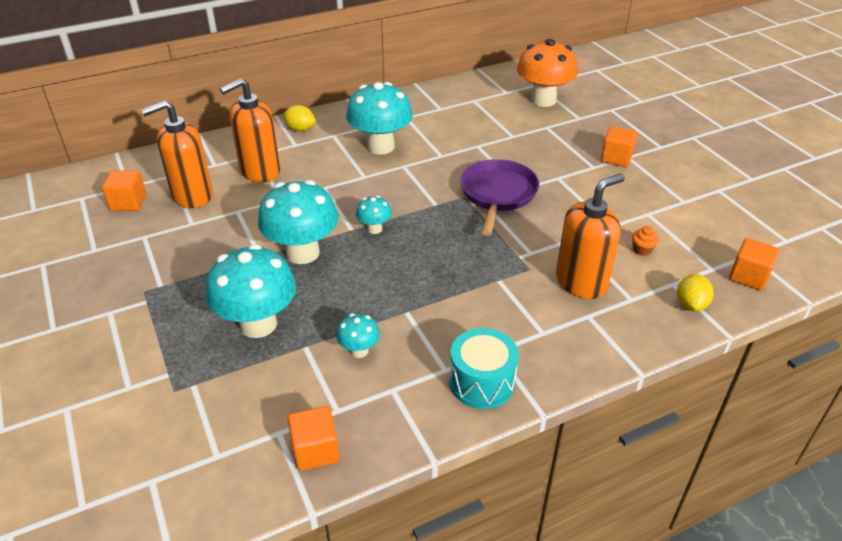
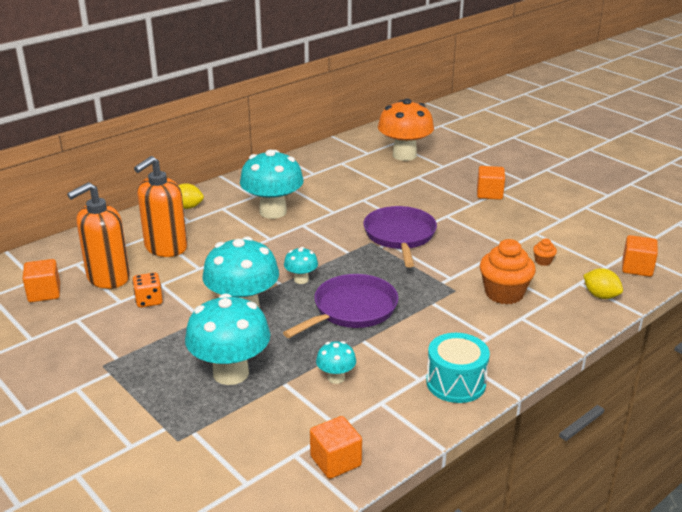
camera: 15 degrees left, 10 degrees down
orange soap dispenser [556,174,625,299] -> orange cupcake [480,239,536,304]
yellow lemon [677,274,714,311] -> yellow lemon turned 45 degrees counterclockwise [583,268,623,299]
none -> orange dice [132,272,163,308]
none -> purple pan [283,274,398,338]

